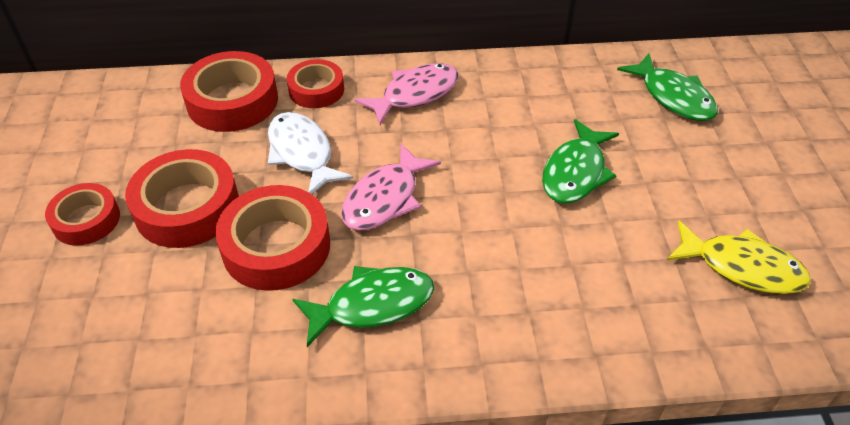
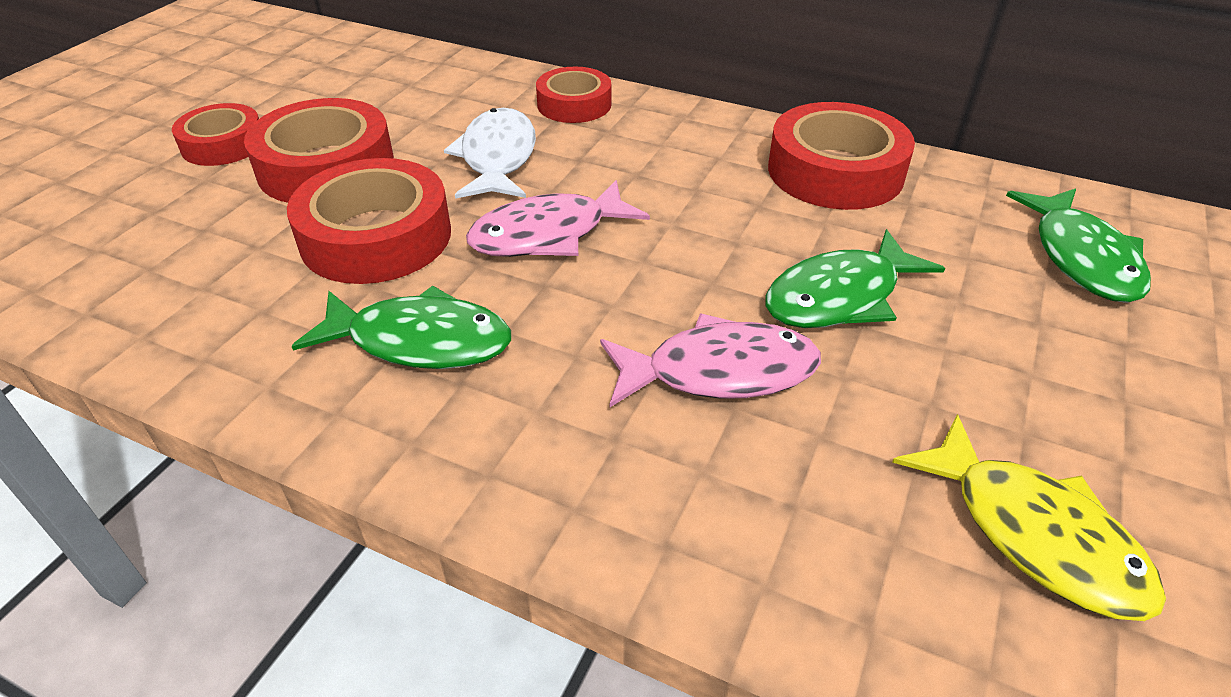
camera: 30 degrees right, 5 degrees down
red tape [180,51,278,132] -> red tape moved to [768,102,915,210]
pink fish [354,63,459,125] -> pink fish moved to [600,313,821,407]

